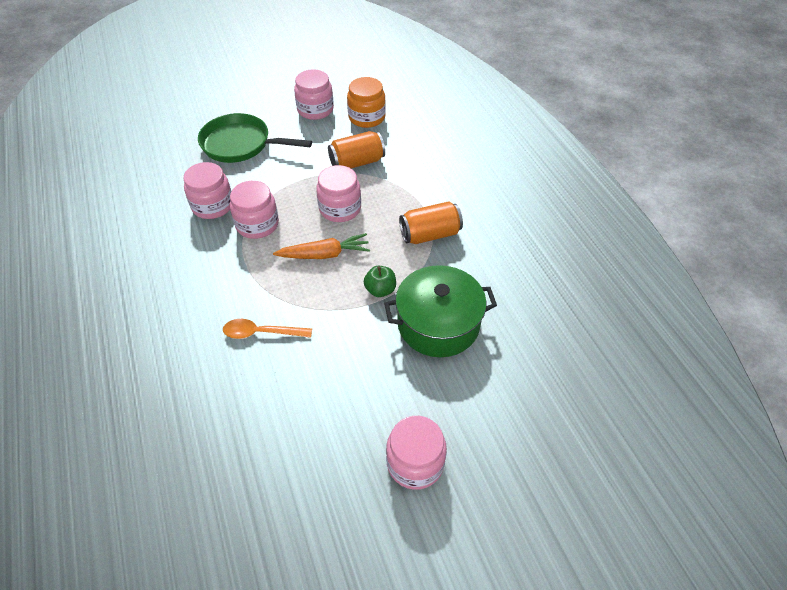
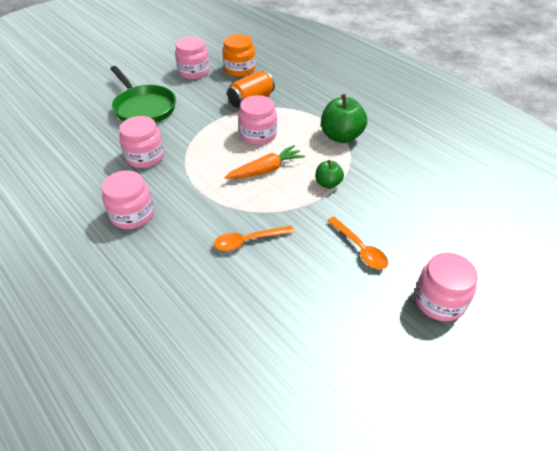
camera: 20 degrees left, 5 degrees down
green pan [198,113,312,163] -> green pan turned 120 degrees counterclockwise [110,66,176,123]
pink jar [230,181,279,239] -> pink jar moved to [102,170,154,229]
green pot [384,265,497,357] -> none
orange can [399,201,463,244] -> green apple [321,94,367,143]
none -> orange spoon [327,217,388,269]

